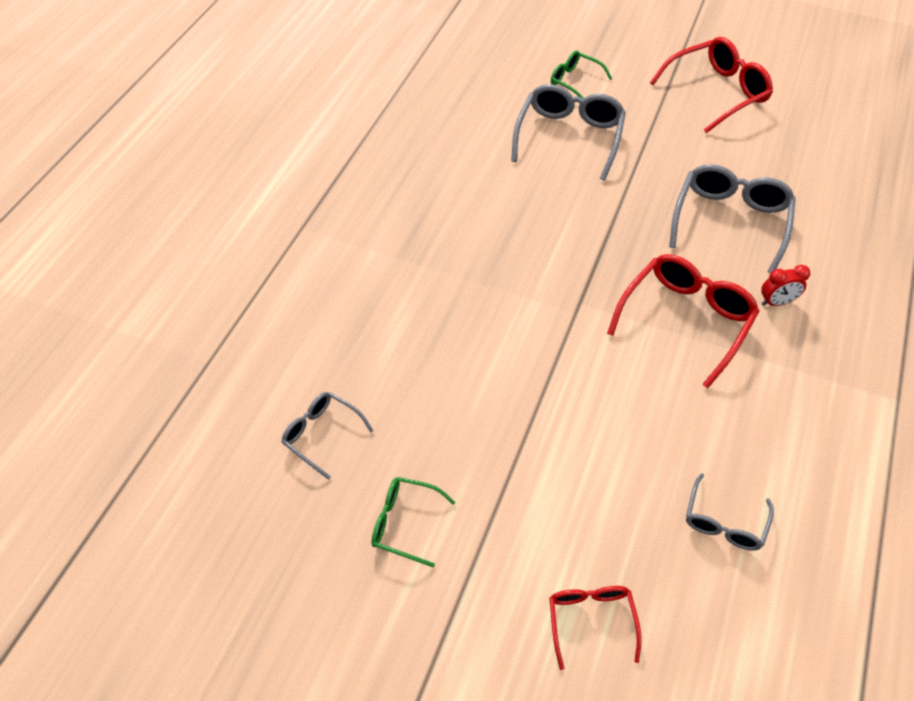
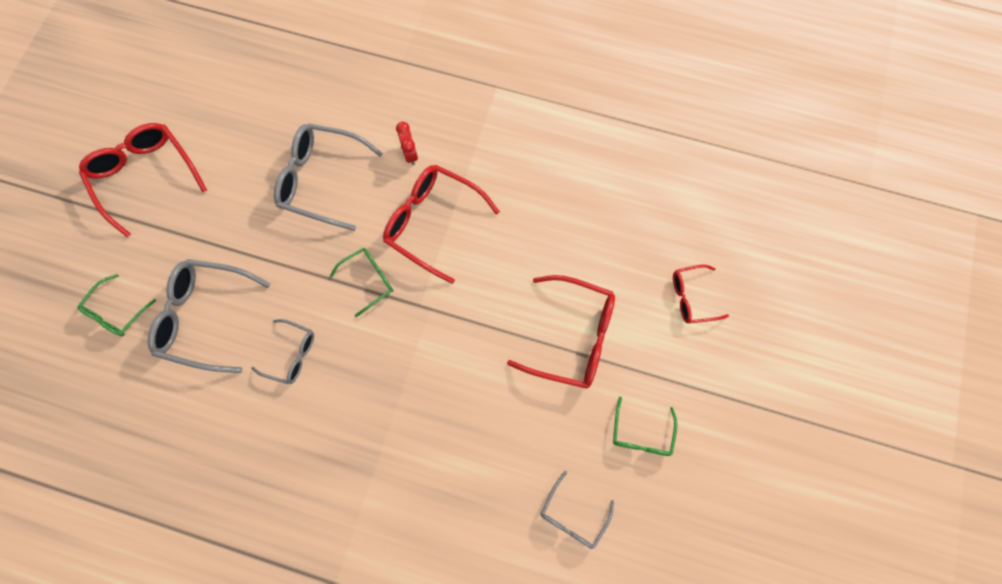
camera: 95 degrees left, 20 degrees up
grey glasses [686,473,774,551] -> grey glasses moved to [251,319,314,384]
none -> green glasses [329,248,393,317]
none -> red glasses [507,275,615,389]

